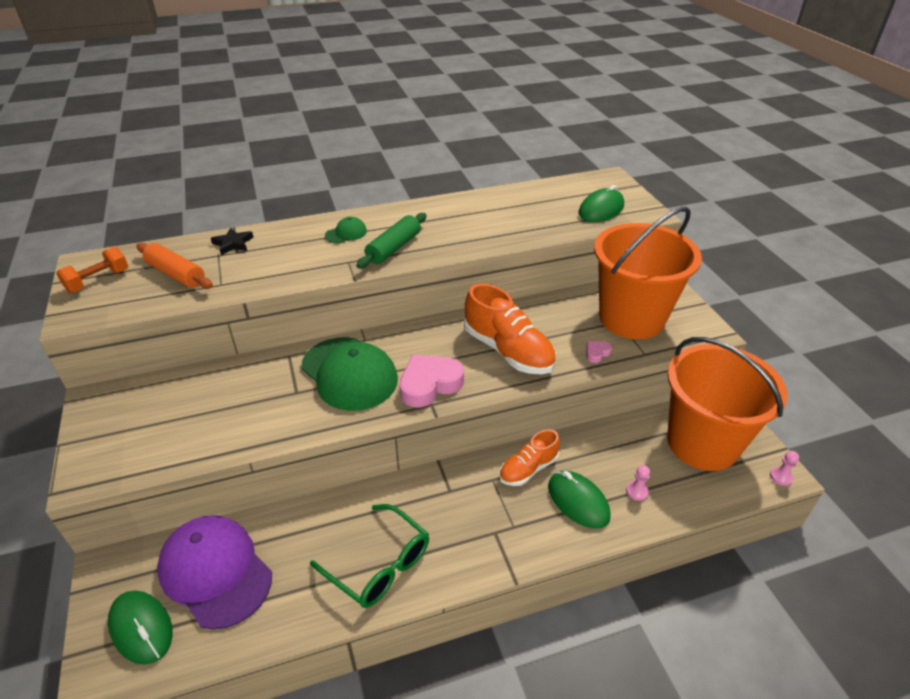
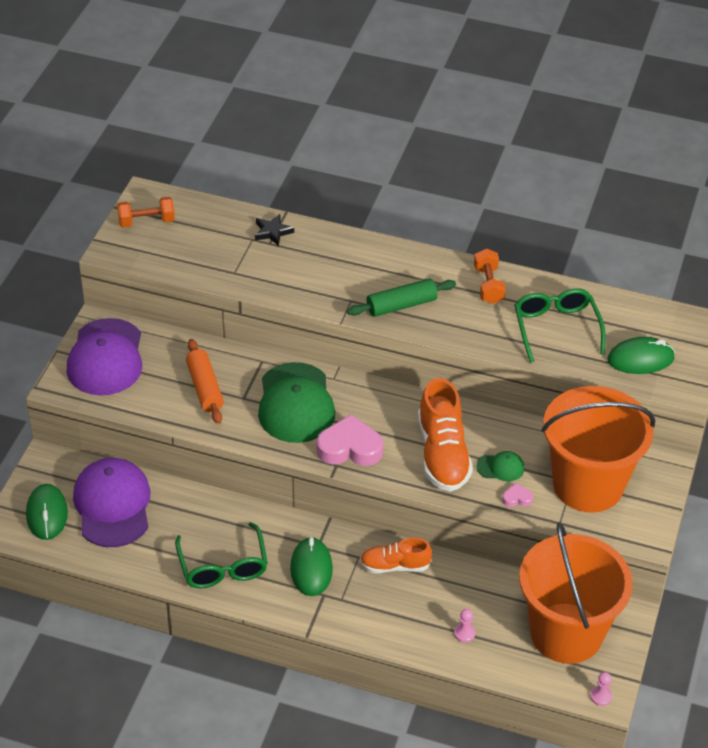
camera: 35 degrees right, 5 degrees up
orange rolling pin [136,243,213,289] -> orange rolling pin moved to [186,339,224,424]
green cap [325,217,367,243] -> green cap moved to [476,451,524,481]
green mouse [548,471,611,529] -> green mouse moved to [290,537,333,596]
none -> purple cap [67,318,142,395]
none -> orange dumbbell [474,248,506,304]
none -> green glasses [514,288,606,363]

